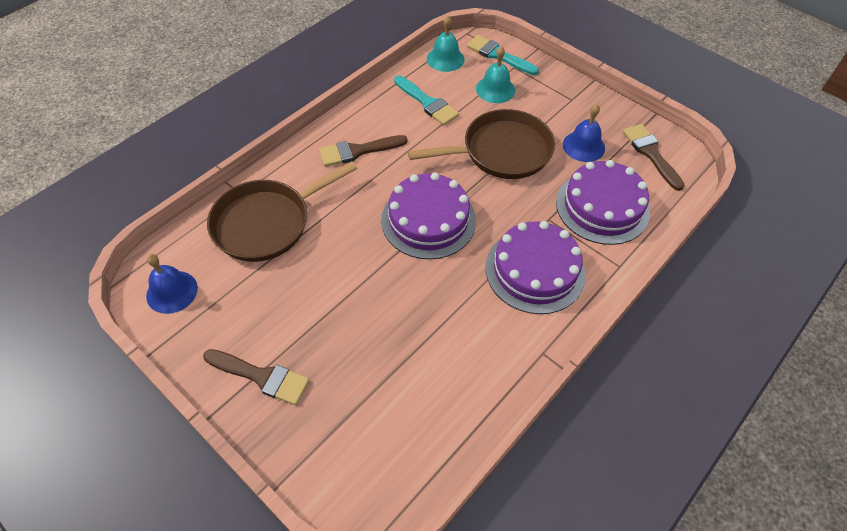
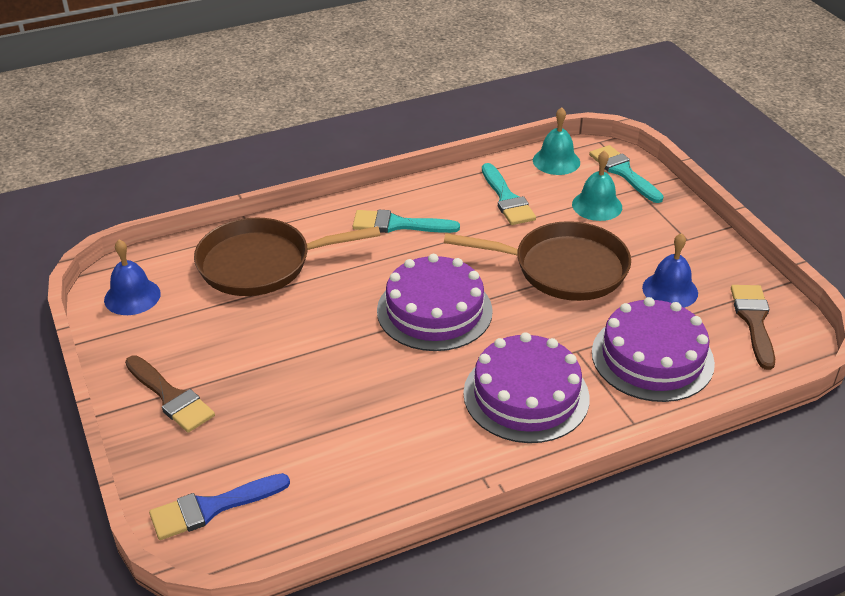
camera: 25 degrees right, 15 degrees down
brown brush [319,135,408,167] -> turquoise brush [353,210,460,233]
none -> blue brush [149,473,290,540]

